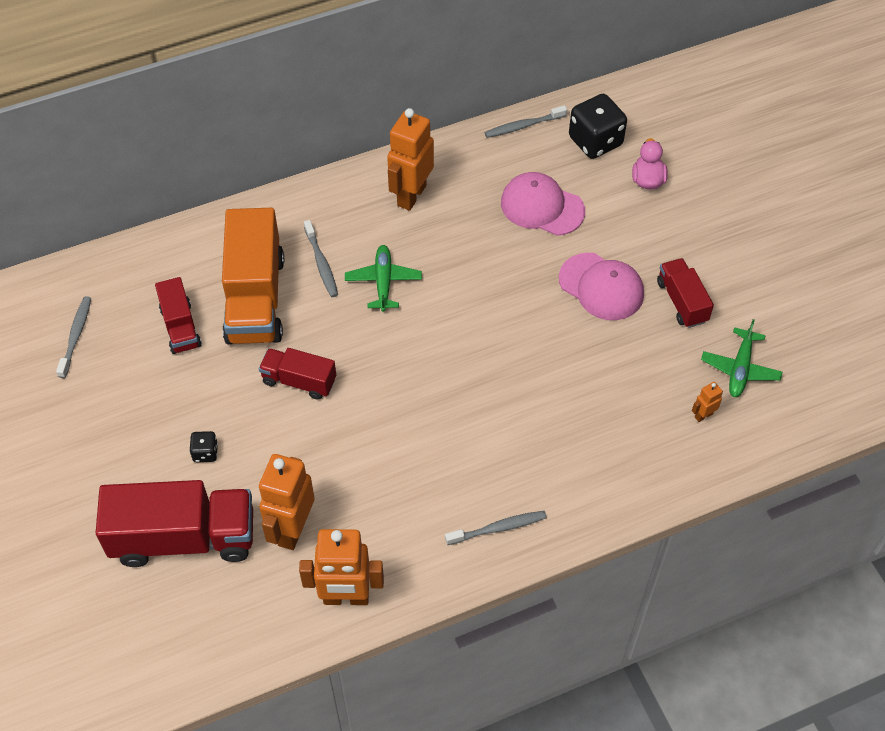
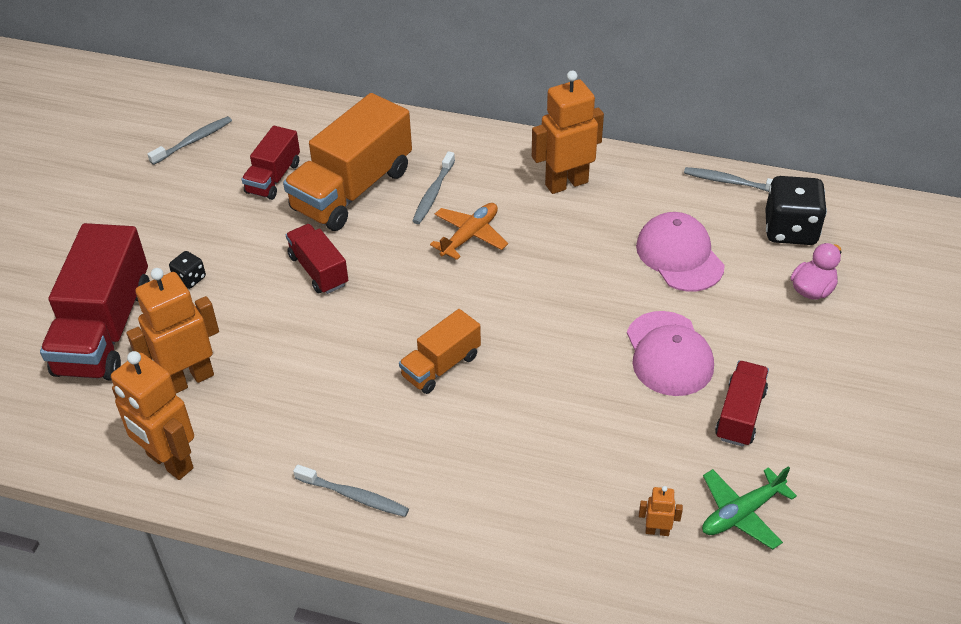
camera: 40 degrees right, 10 degrees down
red truck [96,480,253,567] -> red truck turned 60 degrees clockwise [40,223,150,381]
green plane [345,245,422,312] -> orange plane [430,203,508,260]
none -> orange truck [399,309,481,394]

